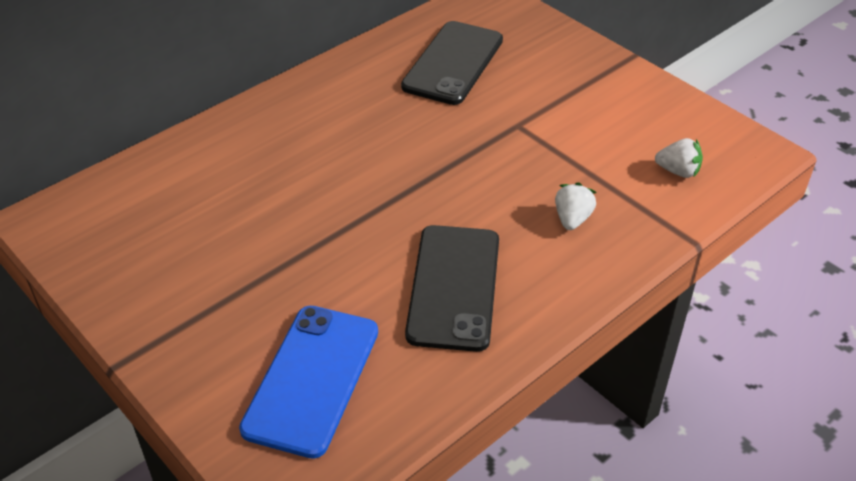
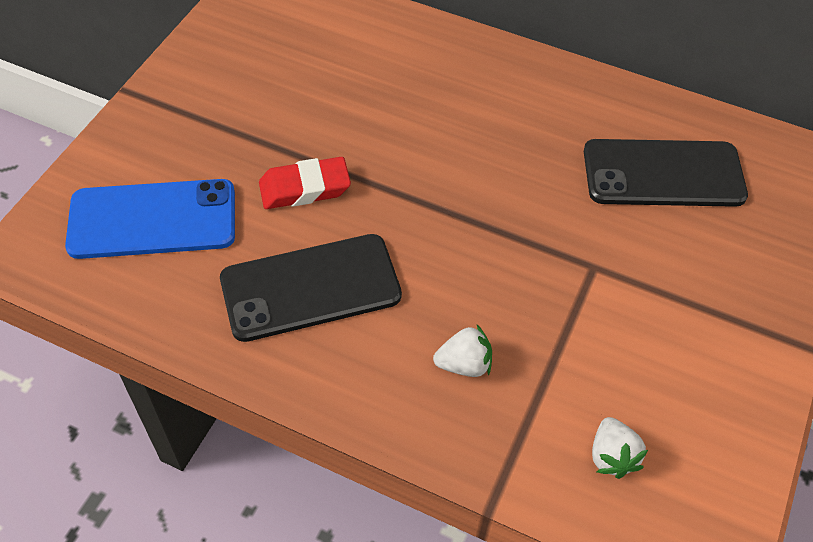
camera: 65 degrees right, 10 degrees up
none -> red eraser [259,157,351,209]

